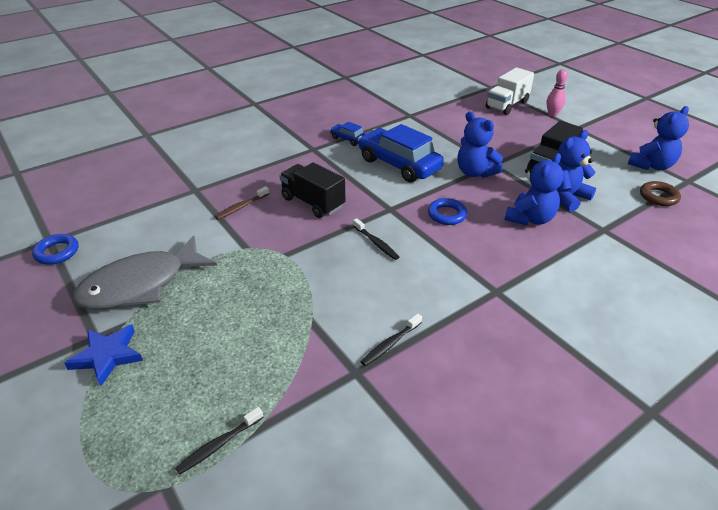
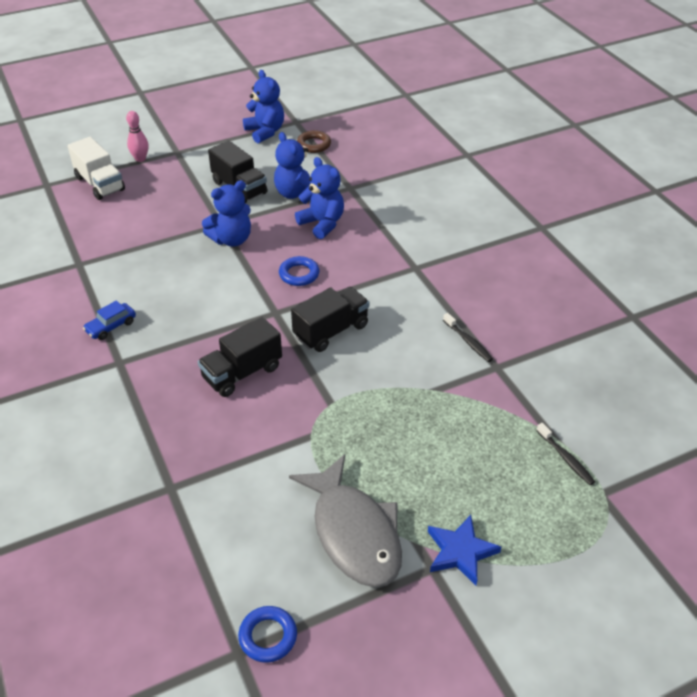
camera: 80 degrees left, 5 degrees up
brown toothbrush [215,186,269,220] -> none
black toothbrush [353,218,399,260] -> black truck [291,287,369,352]
blue car [358,124,444,182] -> none

